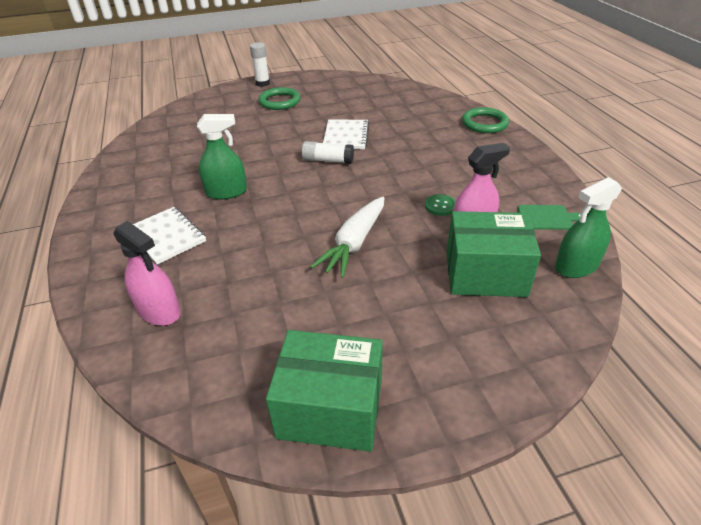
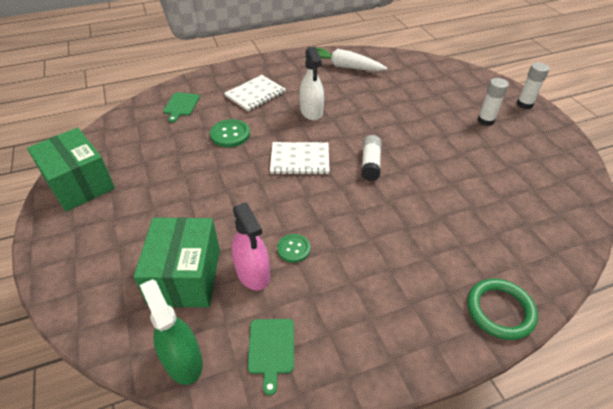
camera: 85 degrees right, 5 degrees up
pink spray bottle [113,221,181,326] -> green cutting board [163,92,200,123]
green spray bottle [197,114,247,199] -> white spray bottle [300,47,324,121]
green ring [258,87,301,110] -> white glue stick [477,78,509,126]
green box [266,330,382,452] -> green box turned 45 degrees counterclockwise [27,128,115,212]
white carrot [310,197,384,278] -> white carrot moved to [305,48,387,71]
white notebook [323,119,369,149] -> white notebook moved to [270,142,330,175]
none -> green button [210,119,250,148]

